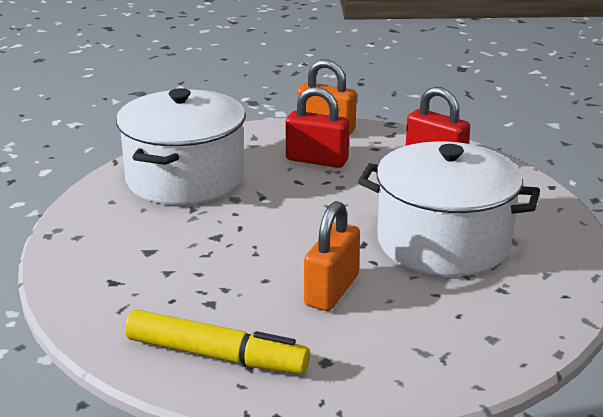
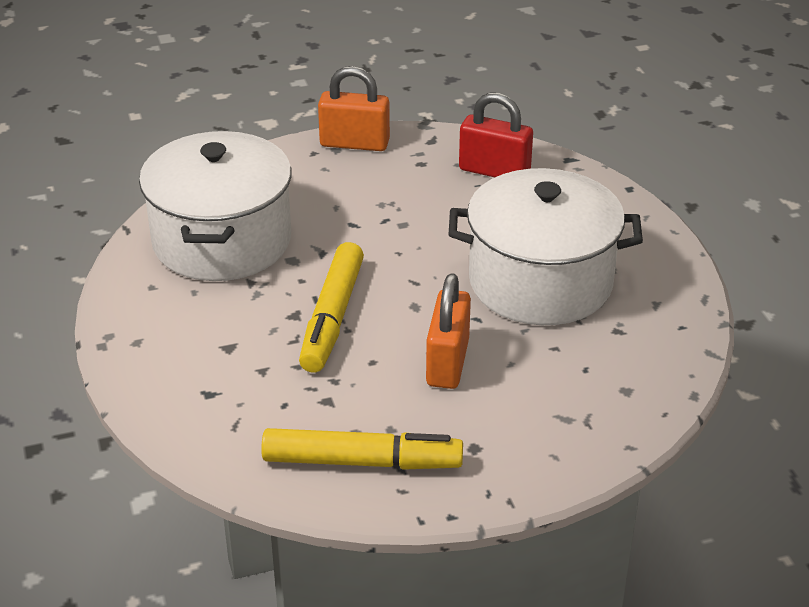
camera: 15 degrees left, 10 degrees up
red padlock [285,87,349,168] -> none
none -> yellow marker [299,242,364,373]

